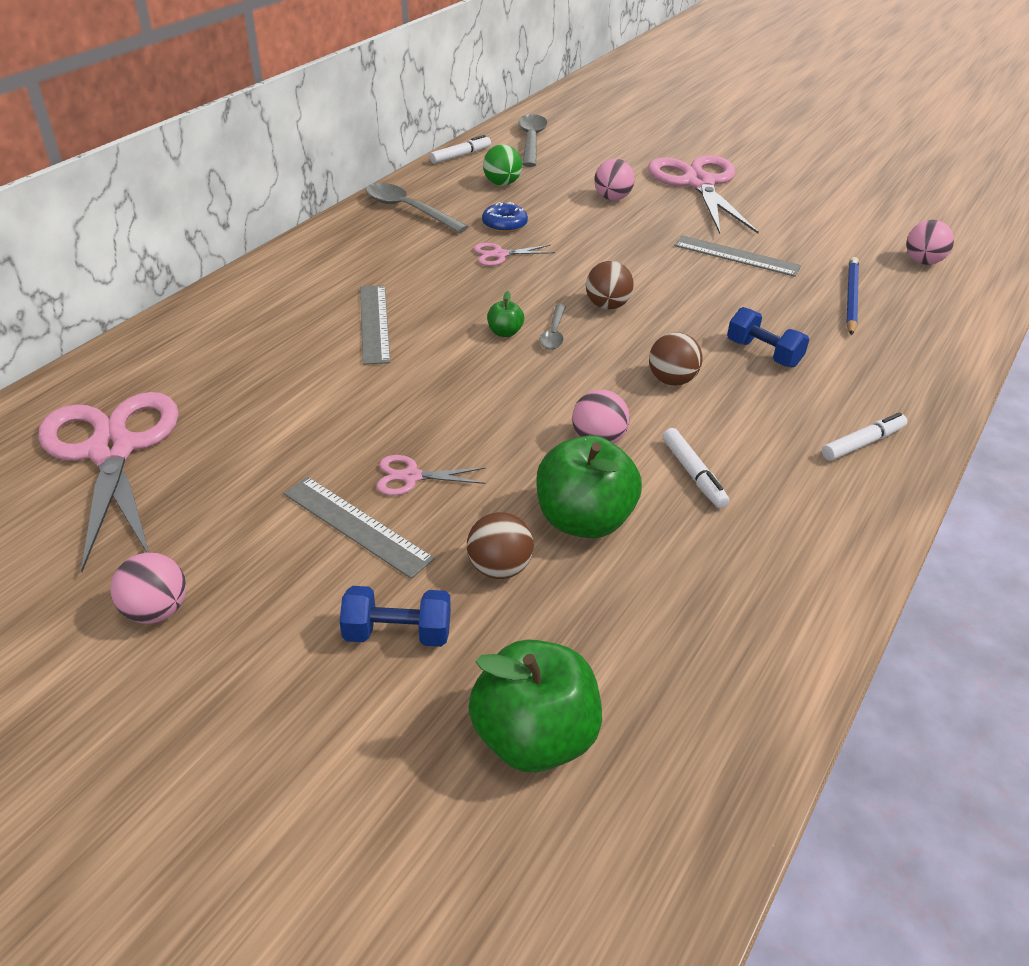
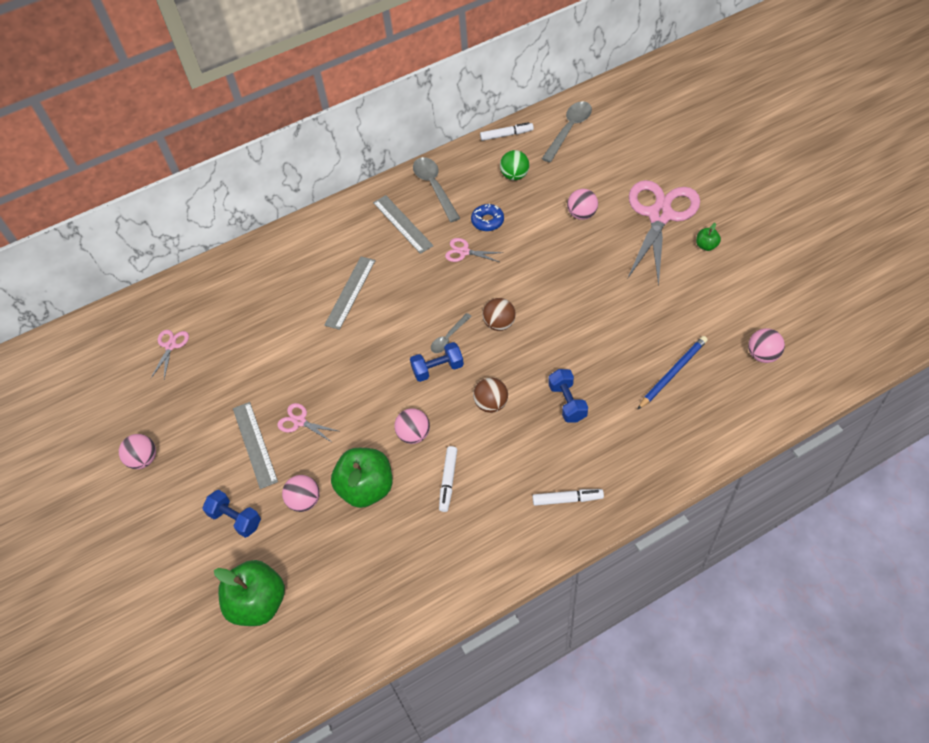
camera: 35 degrees right, 15 degrees up
pink scissors [38,392,179,572] -> pink scissors [151,330,189,379], size x0.43
brown ball [467,512,533,579] -> pink ball [282,475,320,512]
green apple [487,291,524,337] -> green apple moved to [696,223,721,251]
grey ruler [674,235,801,277] -> grey ruler moved to [373,195,434,254]
none -> blue dumbbell [410,342,464,382]

